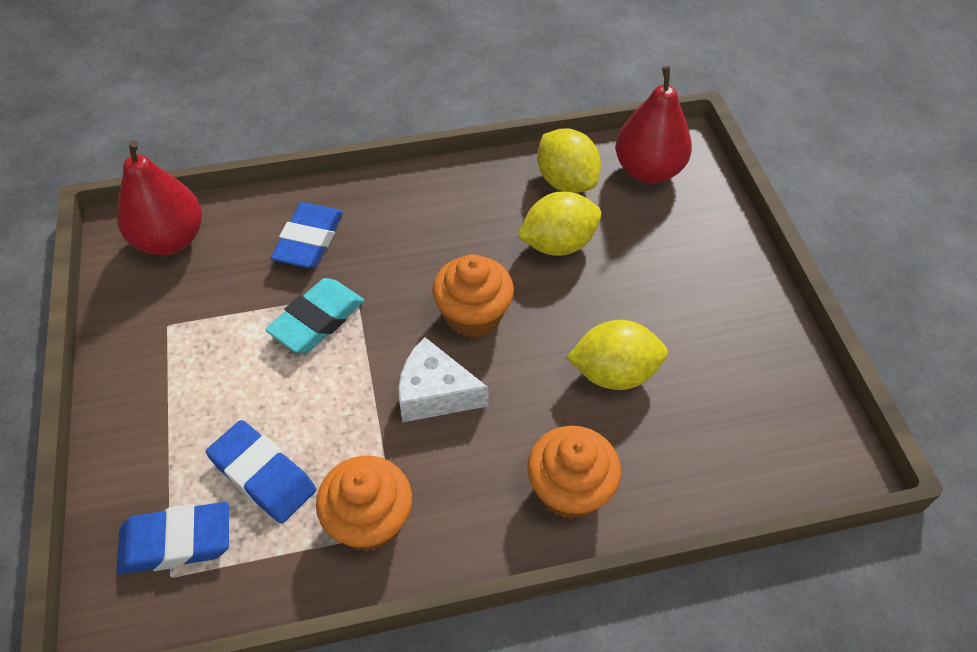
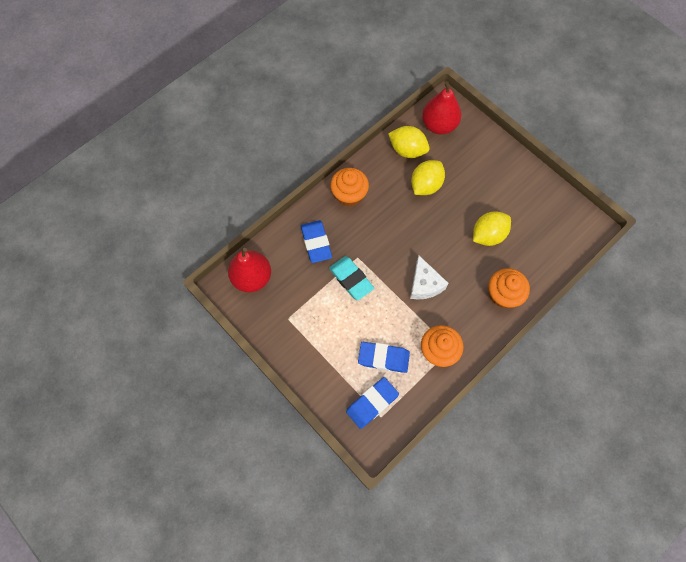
camera: 30 degrees left, 15 degrees up
turquoise eraser [265,278,364,353] -> turquoise eraser turned 45 degrees counterclockwise [329,256,374,300]
white cheese [399,337,489,423] -> white cheese turned 90 degrees counterclockwise [410,256,449,300]
orange cupcake [432,254,514,338] -> orange cupcake moved to [330,168,369,207]

